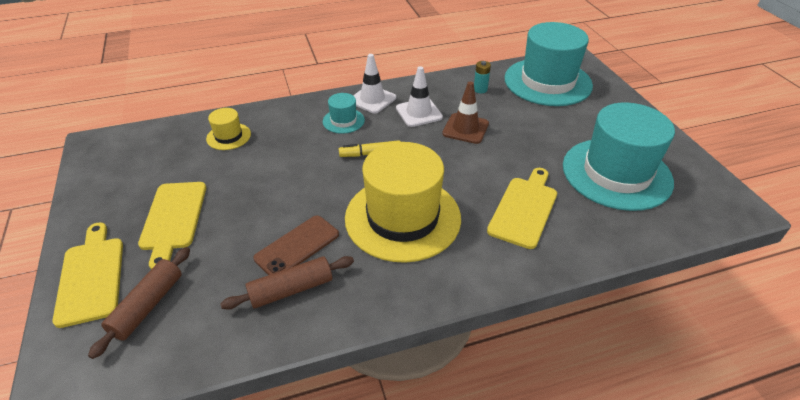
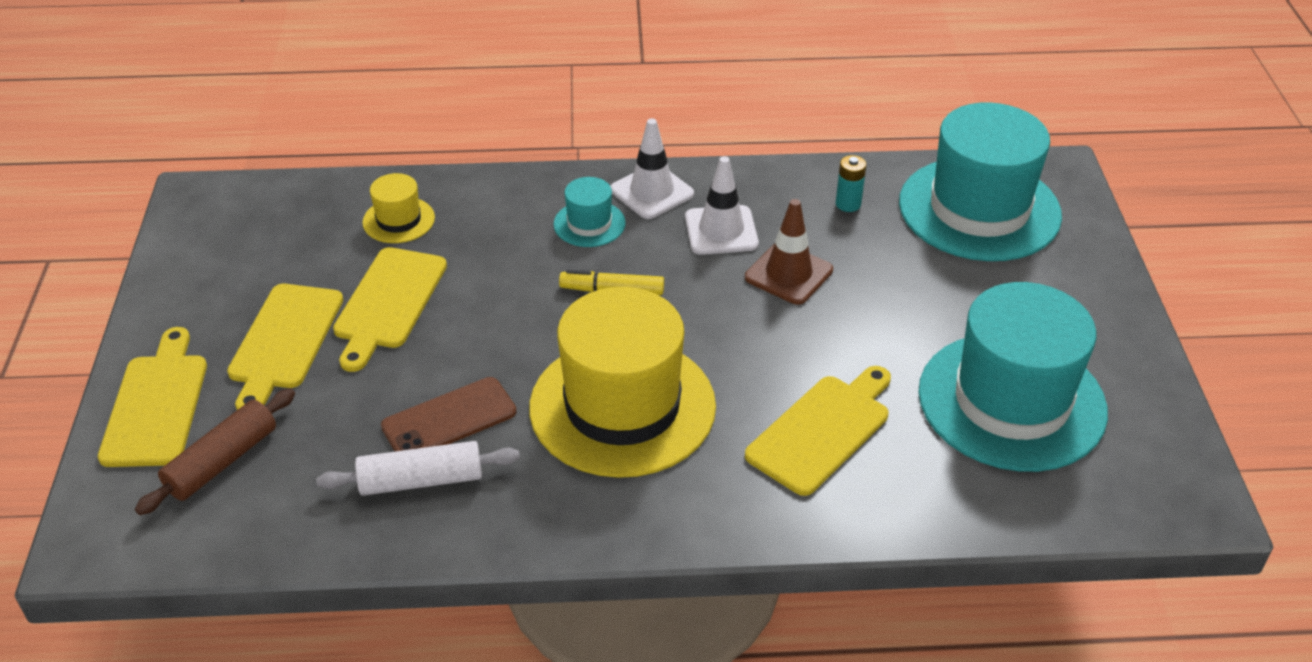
camera: 15 degrees right, 0 degrees up
brown rolling pin [220,256,354,310] -> white rolling pin [316,441,520,496]
none -> yellow cutting board [333,247,447,372]

